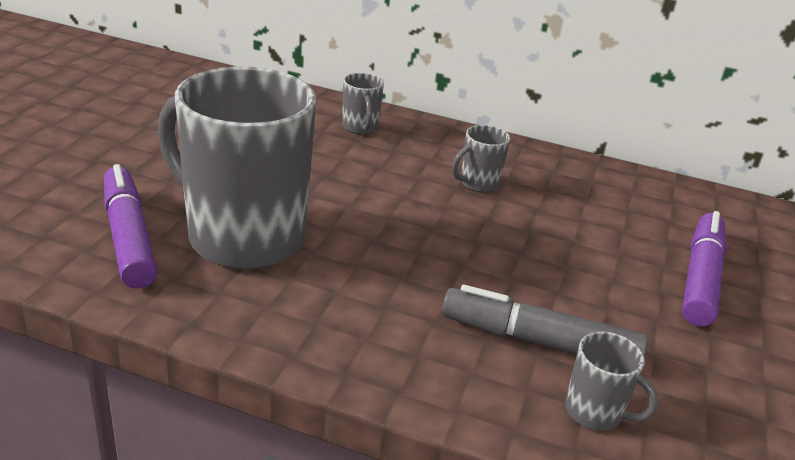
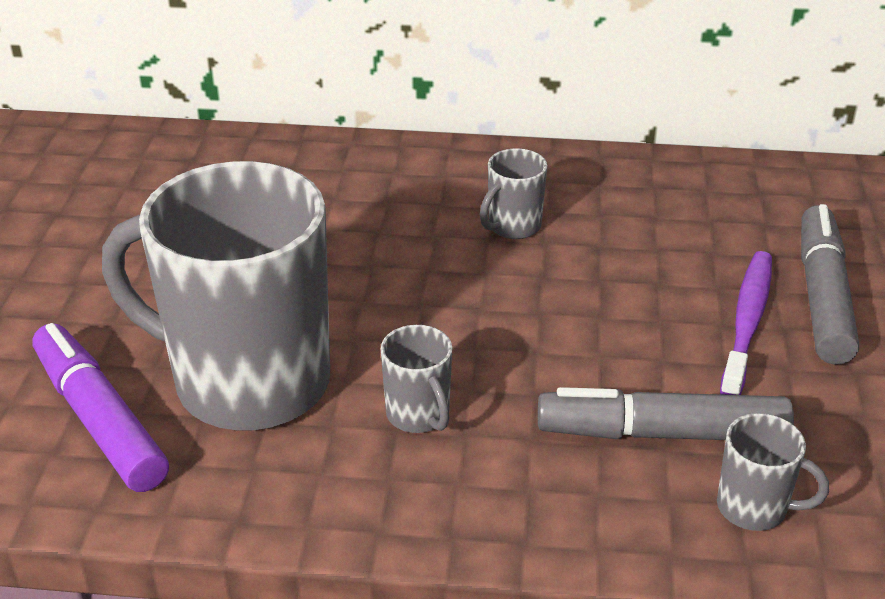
camera: 10 degrees left, 5 degrees up
grey mug [342,73,384,135] -> grey mug moved to [381,325,452,433]
purple marker [682,211,727,327] -> grey marker [801,204,859,364]
none -> purple toothbrush [720,251,772,395]

